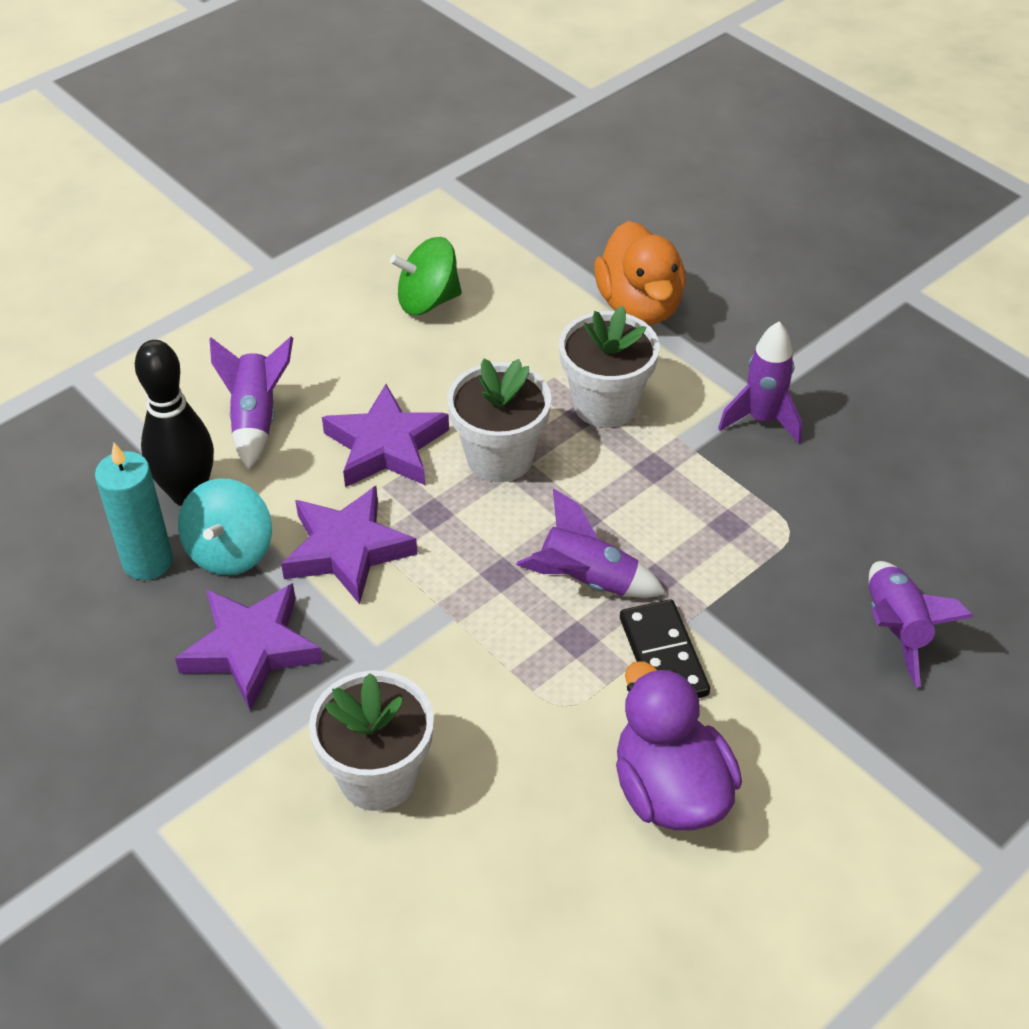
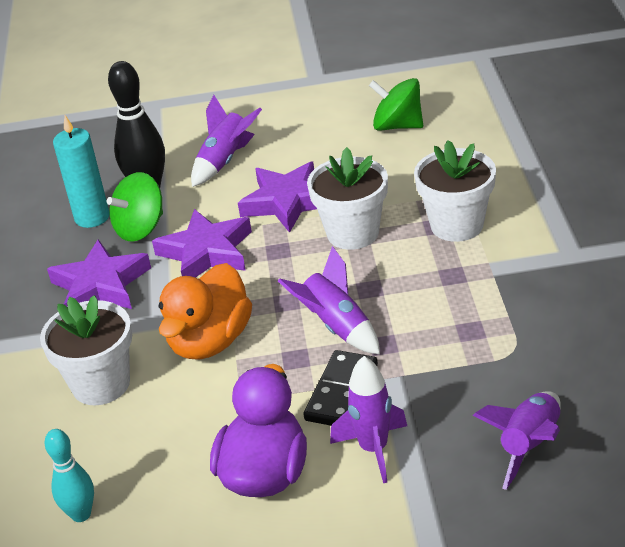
camera: 40 degrees right, 10 degrees down
turquoise spinning top [178,478,272,575] -> green spinning top [107,172,163,242]
orange duck [594,221,686,325] -> orange duck moved to [158,263,252,360]
purple rocket [718,322,802,444] -> purple rocket moved to [330,356,407,483]
none -> turquoise bowling pin [45,429,94,522]

